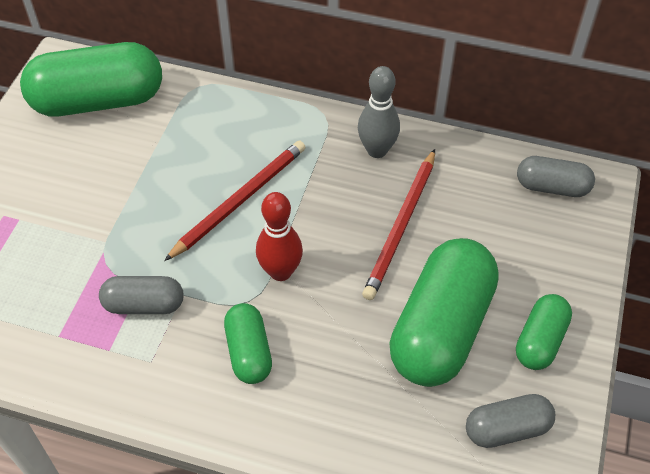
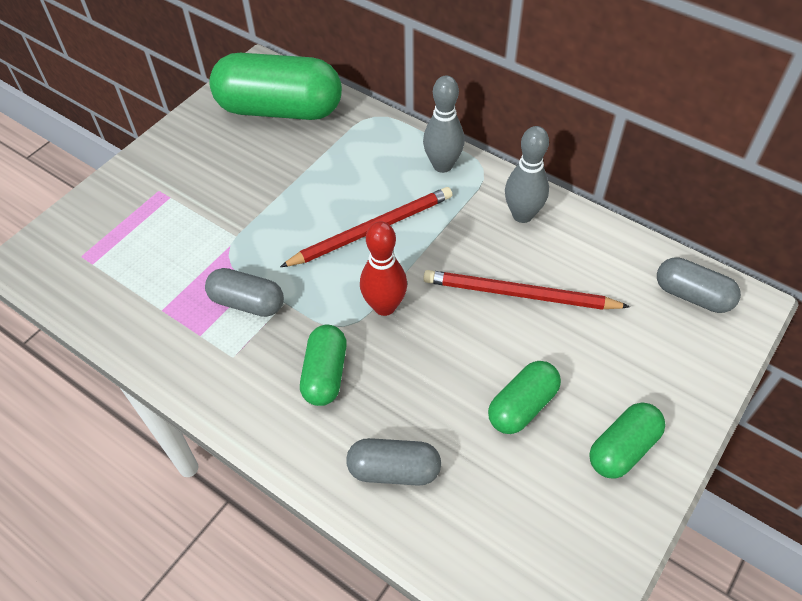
camera: 20 degrees right, 0 degrees up
red pencil [362,149,435,300] -> red pencil turned 60 degrees clockwise [423,270,630,310]
green capsule [390,238,499,387] -> green capsule [488,361,561,434], size x0.52
grey capsule [466,394,555,448] -> grey capsule moved to [346,438,441,486]
none -> grey bowling pin [423,76,465,173]

